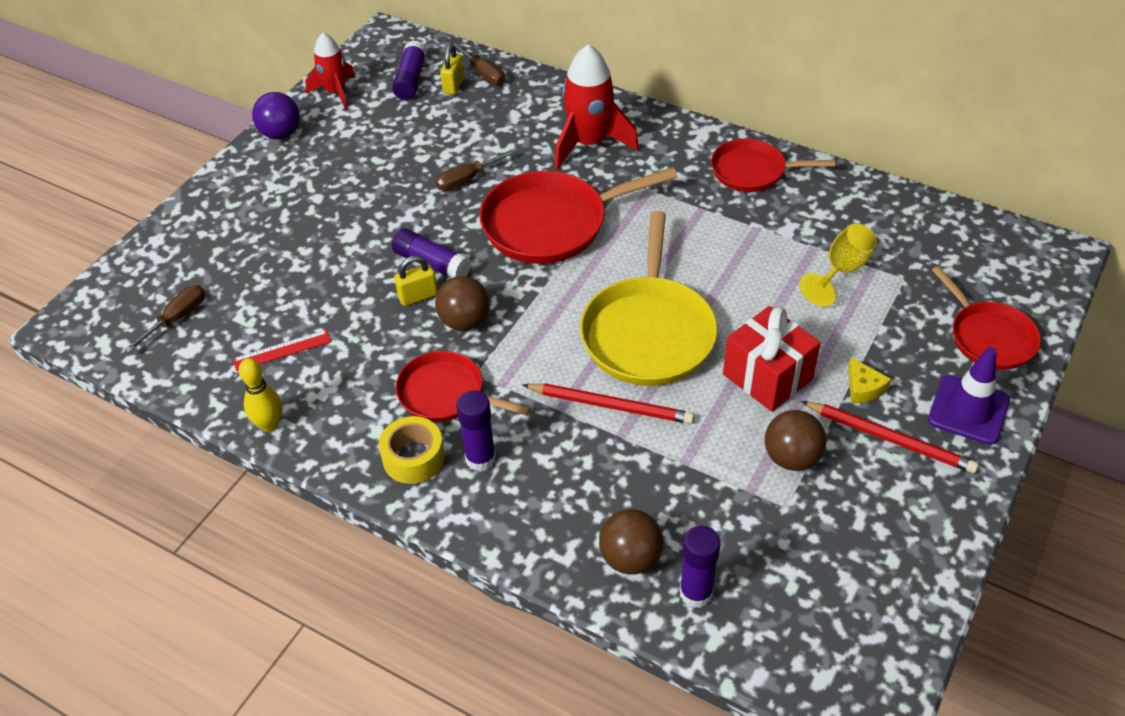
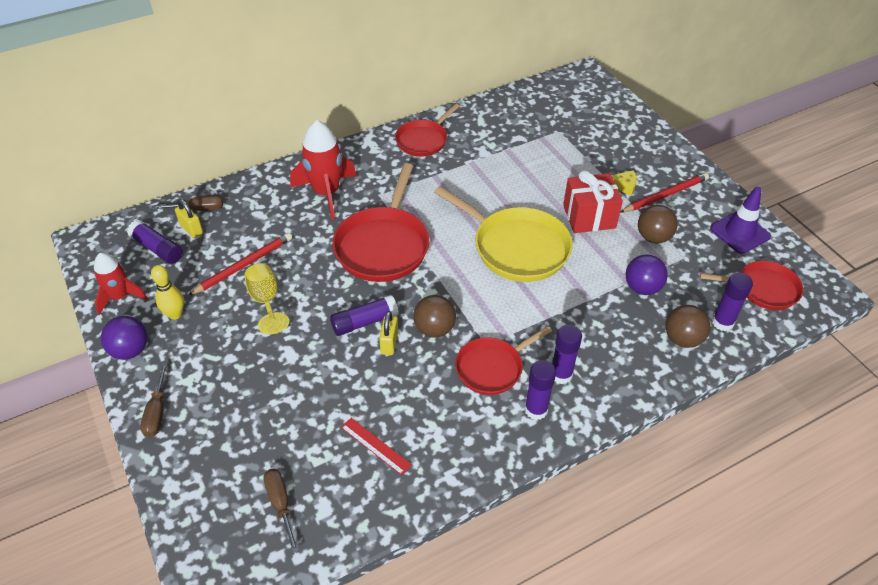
camera: 60 degrees left, 0 degrees up
red ruler [233,330,331,371] -> red ruler turned 60 degrees counterclockwise [341,418,412,475]
yellow bowling pin [239,358,282,432] -> yellow bowling pin moved to [151,265,184,320]
yellow tape [379,416,445,484] -> purple glue stick [525,360,556,420]
brown screwdriver [435,149,515,191] -> brown screwdriver moved to [141,363,168,437]
red pencil [523,383,694,424] -> red pencil moved to [187,233,292,296]
yellow goblet [800,223,877,307] -> yellow goblet moved to [244,263,289,335]
purple traffic cone [928,347,1010,445] -> purple traffic cone moved to [710,187,771,254]
red pan [932,266,1041,370] -> red pan moved to [699,261,803,310]
none -> purple ball [626,254,668,295]

